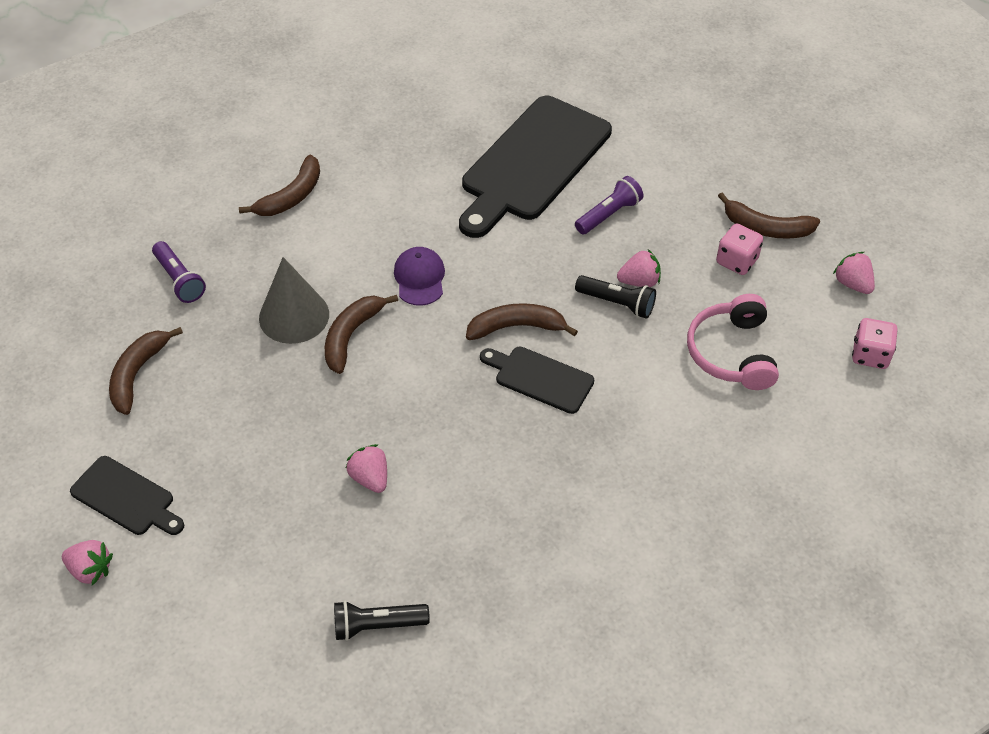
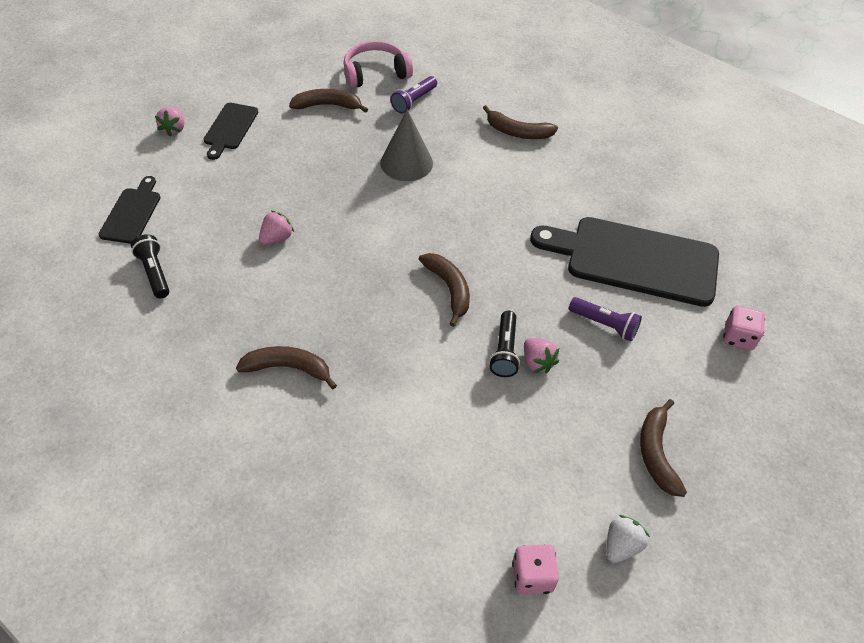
camera: 70 degrees right, 0 degrees up
brown banana [325,295,398,374] -> brown banana moved to [236,346,337,389]
purple cap [394,247,445,306] -> none
black cutting board [480,347,594,414] -> black cutting board moved to [99,176,161,244]
pink headphones [687,294,779,390] -> pink headphones moved to [343,41,413,88]
pink dice [716,223,763,275] -> pink dice moved to [723,306,765,351]
pink strawberry [833,252,875,294] -> white strawberry [607,515,650,563]

